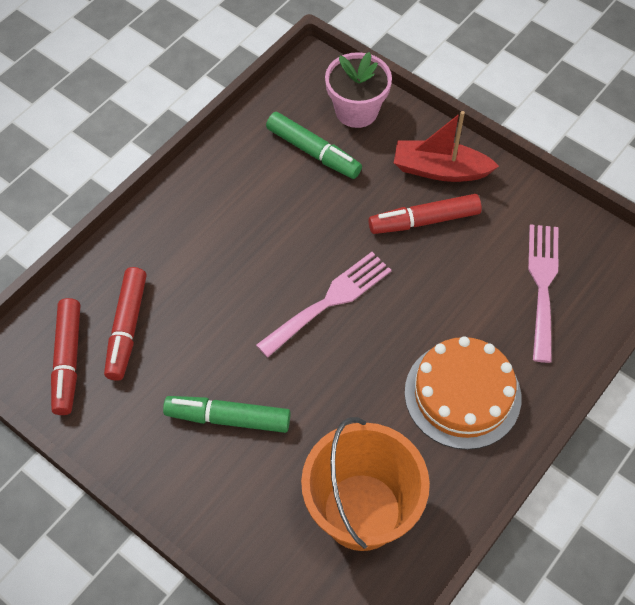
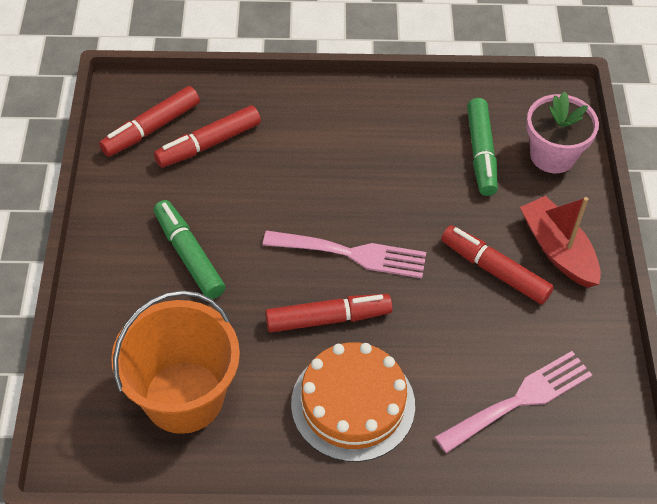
camera: 50 degrees right, 5 degrees down
none -> red marker [265,294,392,332]

